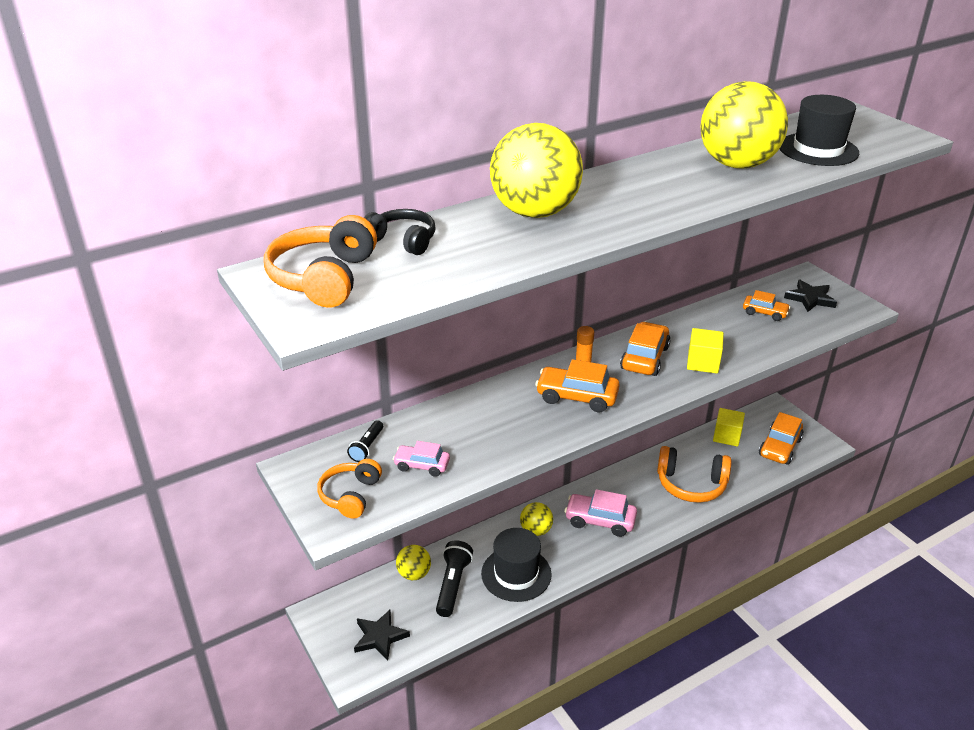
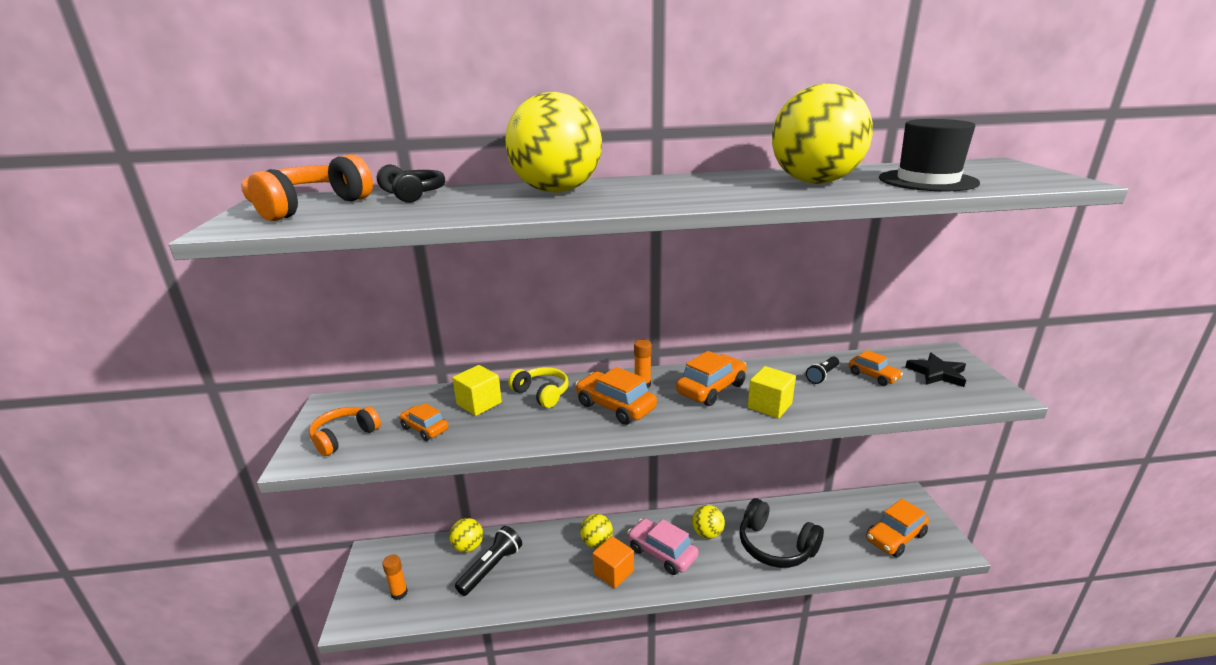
camera: 25 degrees right, 10 degrees down
black flashlight [347,420,383,462] -> black flashlight moved to [806,357,839,384]
black star [354,610,410,661] -> orange glue stick [382,555,408,600]
pink car [393,441,450,477] -> orange car [399,403,448,441]
black hat [481,528,552,602] -> none
orange headphones [657,446,732,503] -> black headphones [739,498,824,568]
yellow cube [713,408,745,446] -> yellow cube moved to [452,365,502,416]
none -> yellow headphones [508,367,569,408]
none -> orange cube [593,536,634,588]
none -> yellow ball [692,505,725,539]

